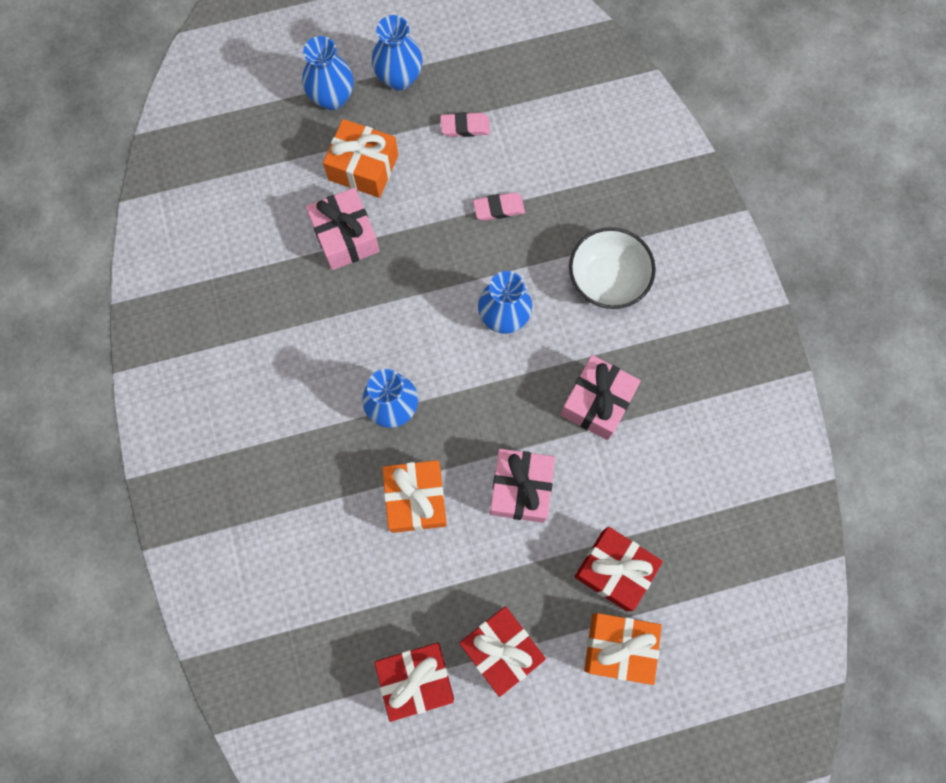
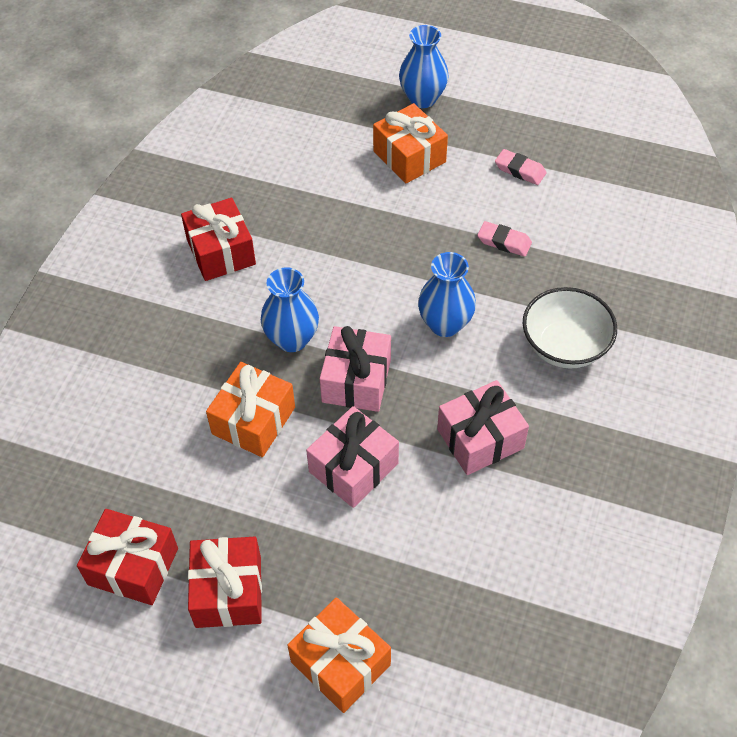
camera: 35 degrees right, 20 degrees down
pink gift [306,188,380,270] -> pink gift moved to [320,326,391,412]
blue vase [372,15,423,90] -> none
red gift [575,527,663,611] -> red gift moved to [181,198,256,281]

